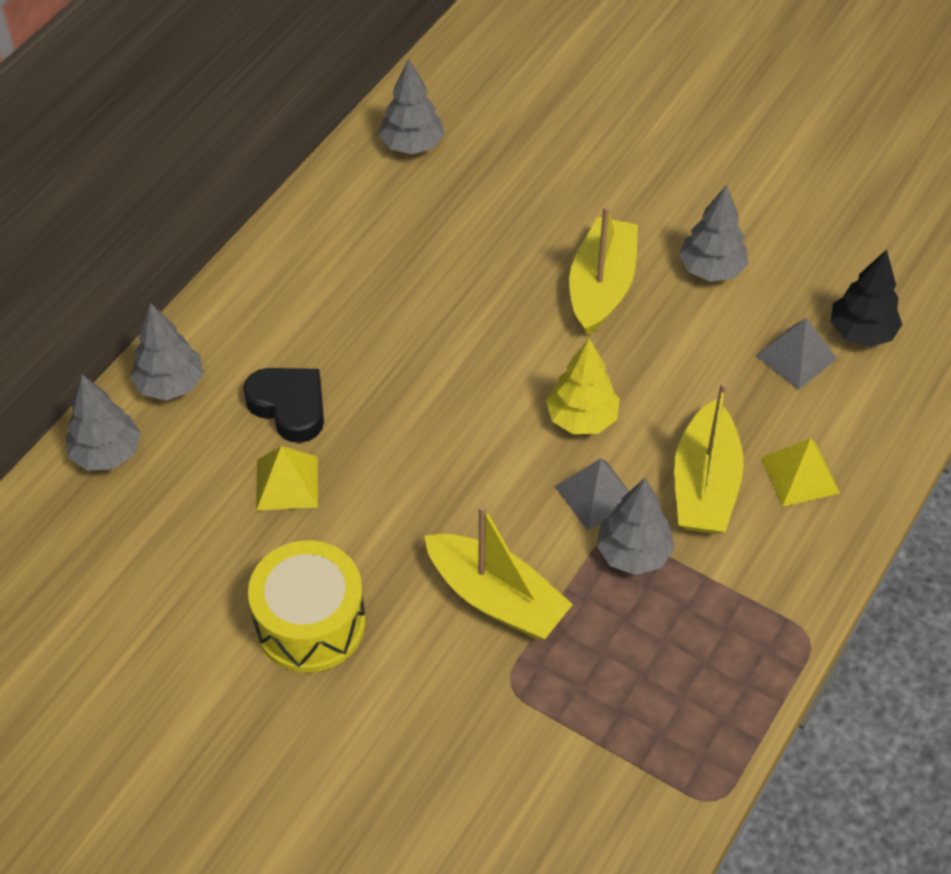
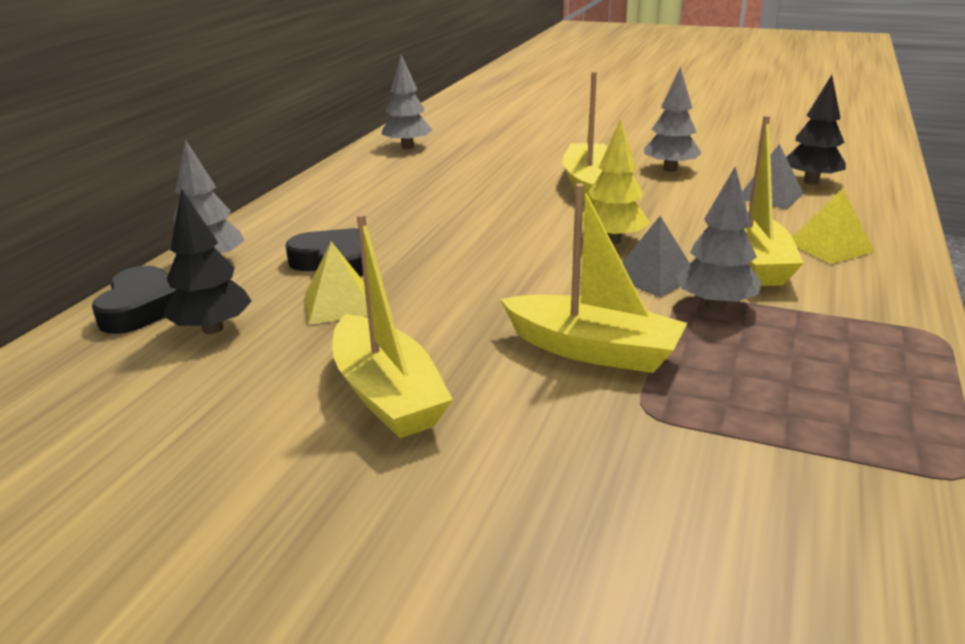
camera: 10 degrees left, 25 degrees down
grey tree [65,374,141,471] -> black heart [92,266,176,334]
yellow drum [248,540,366,673] -> yellow boat [332,214,453,438]
none -> black tree [163,189,252,334]

